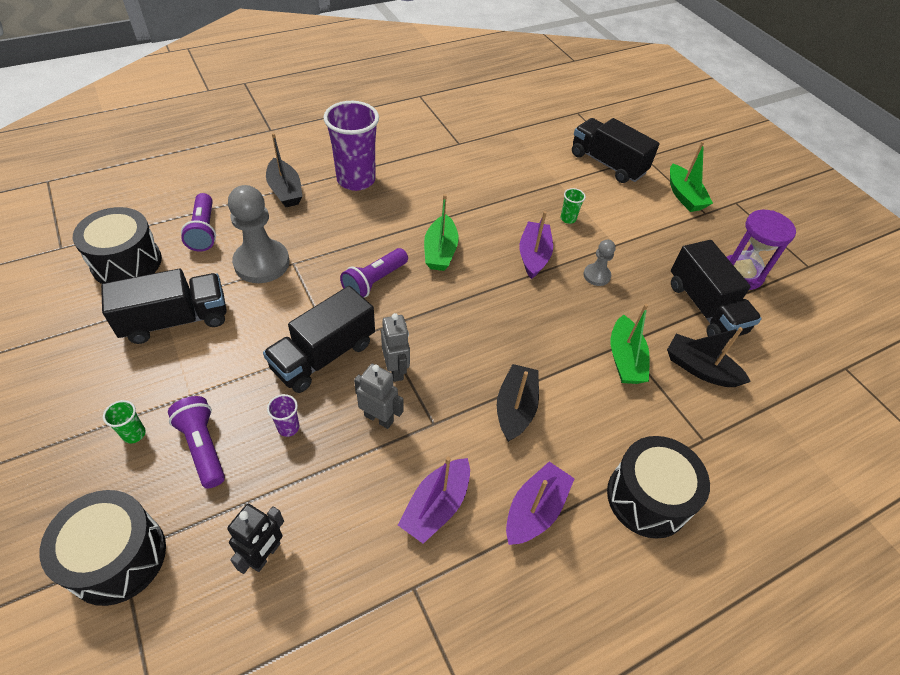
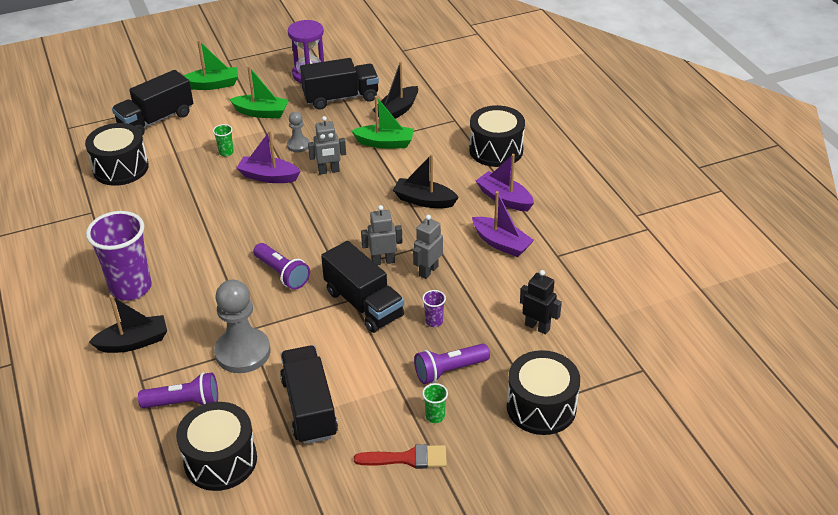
camera: 80 degrees left, 10 degrees down
green boat [424,194,459,271] -> green boat moved to [229,66,289,118]
none -> black drum [85,123,149,186]
none -> grey robot [308,116,346,174]
none -> red brush [354,444,447,469]

